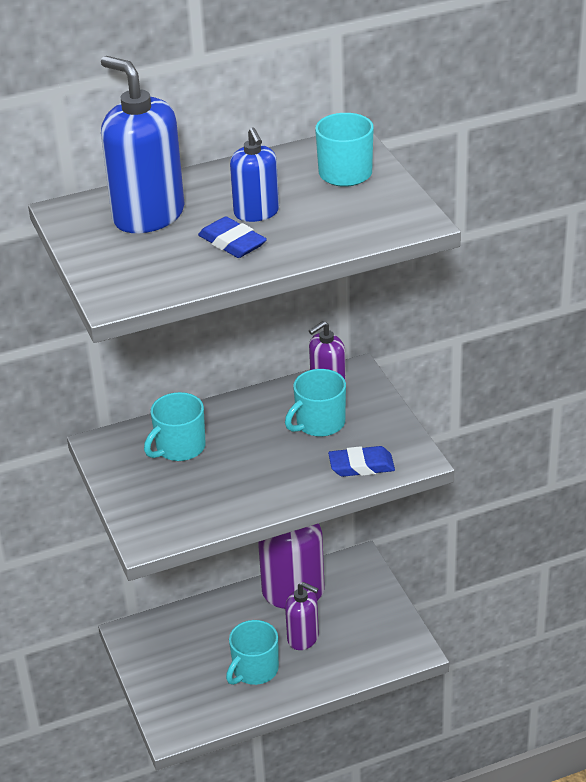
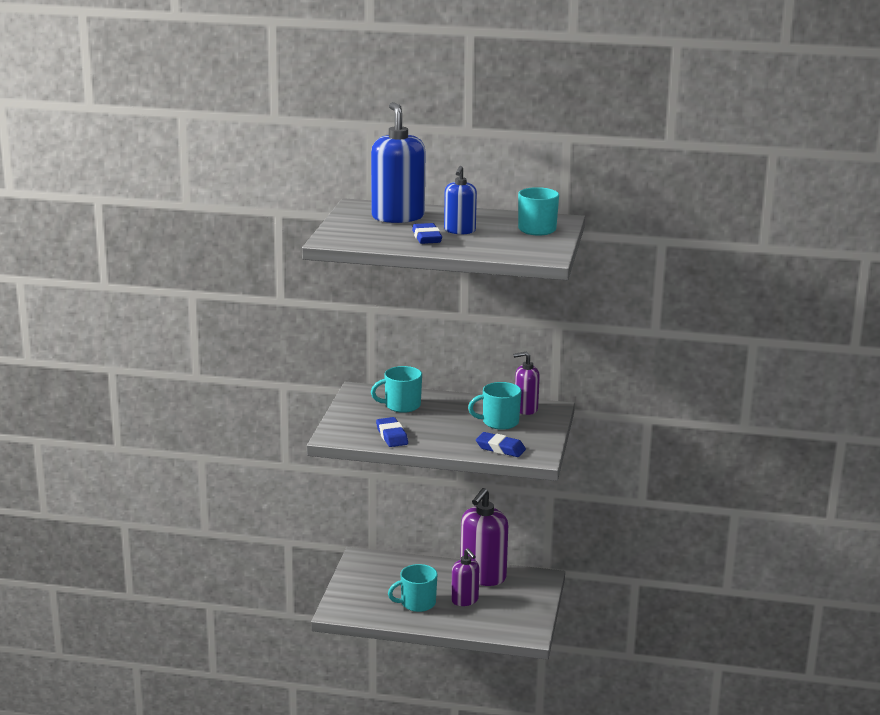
camera: 30 degrees right, 15 degrees down
none -> blue eraser [376,417,408,447]

